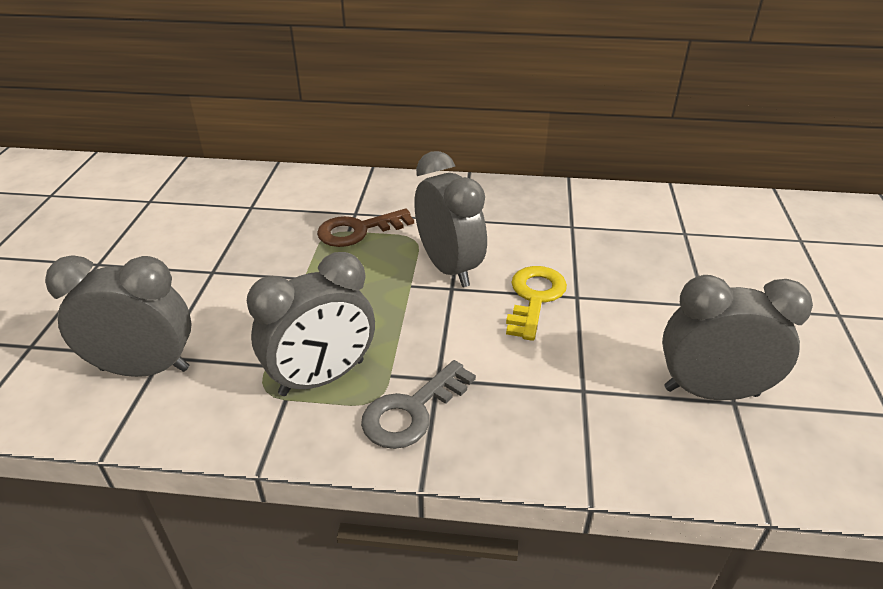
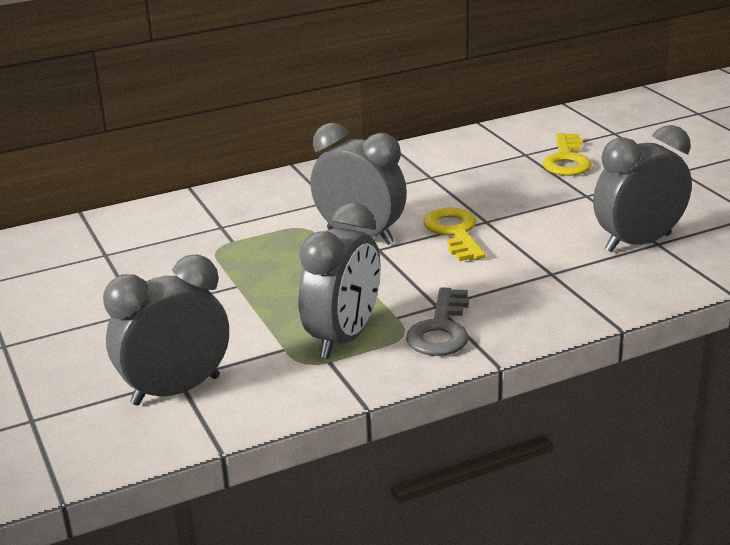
camera: 30 degrees left, 10 degrees down
brown key [317,209,414,247] -> none
none -> yellow key [543,133,592,176]

